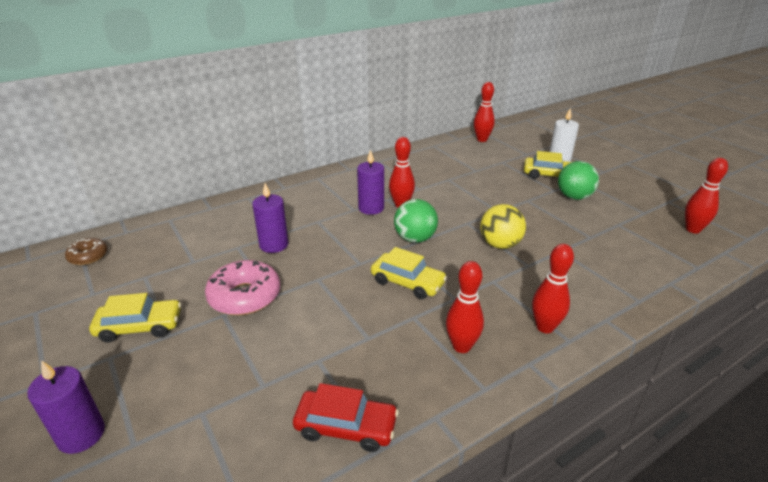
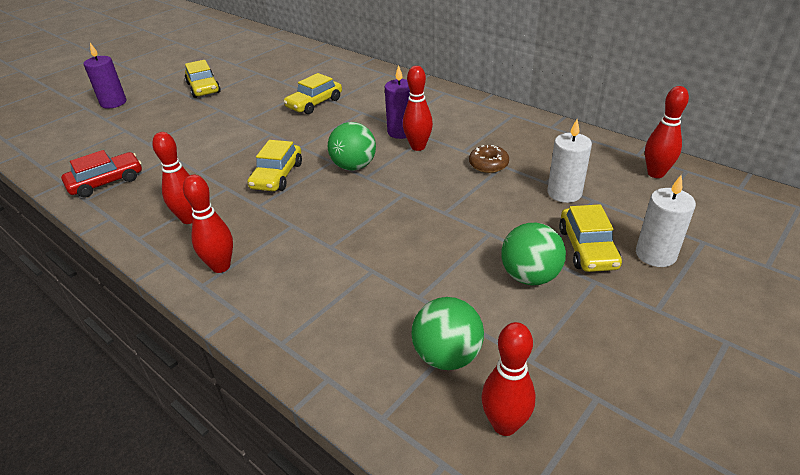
camera: 75 degrees right, 5 degrees up
brown donut [65,238,107,265] -> brown donut moved to [469,145,509,173]
pink donut [205,260,280,315] -> none
purple candle [252,183,288,253] -> yellow car [284,73,342,114]
red car [293,383,399,452] -> red car turned 120 degrees counterclockwise [61,150,142,198]
yellow ball [480,204,526,249] -> none
none -> green ball [411,297,484,370]
none -> white candle [547,119,592,203]

